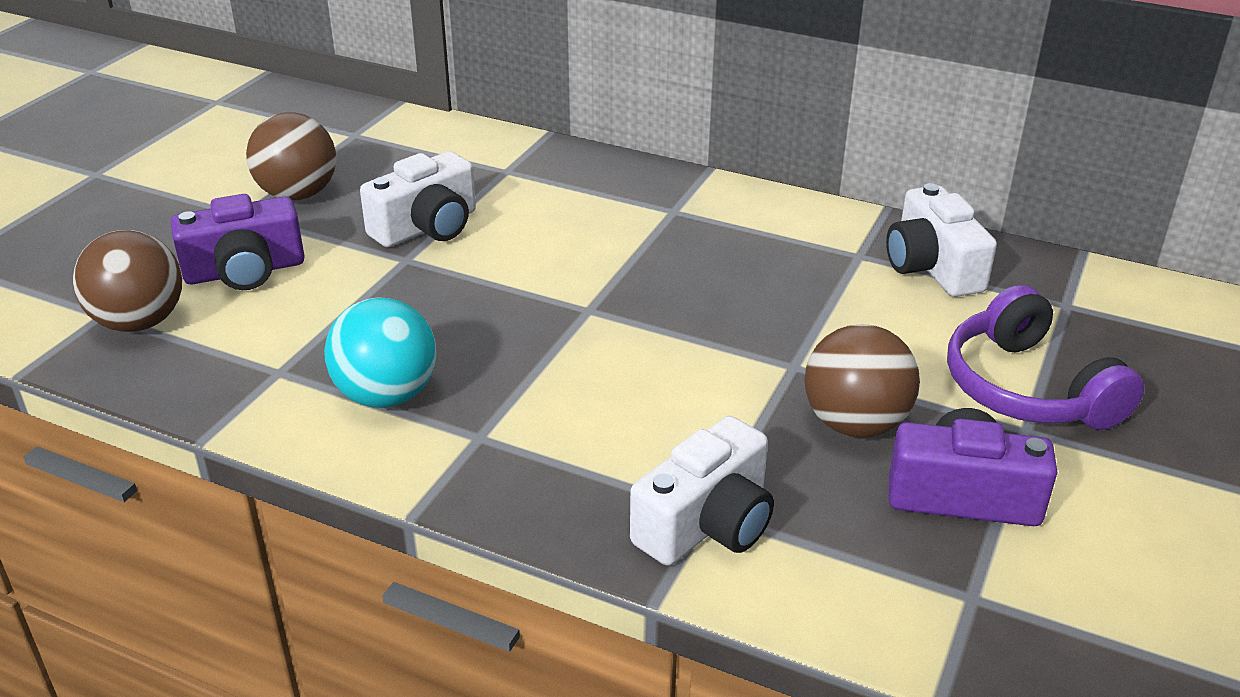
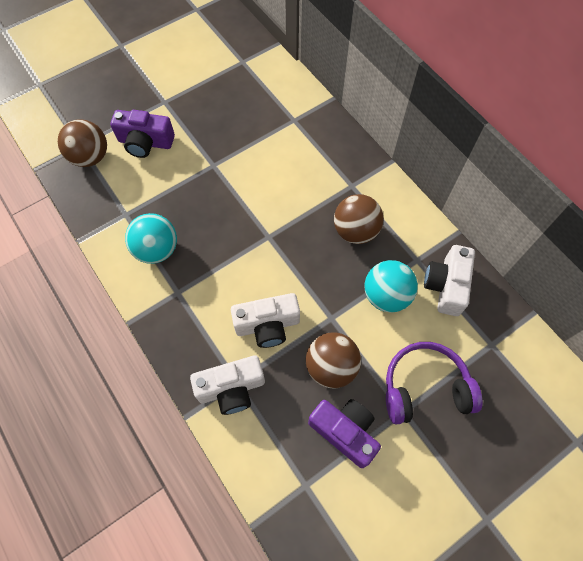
camera: 30 degrees right, 30 degrees up
brown ball [246,112,336,200] -> brown ball moved to [334,194,384,244]
white camera [360,151,476,247] -> white camera moved to [231,293,300,348]
purple headphones [947,285,1144,430] -> purple headphones turned 75 degrees clockwise [386,342,482,425]
none -> turquoise ball [365,260,418,313]

